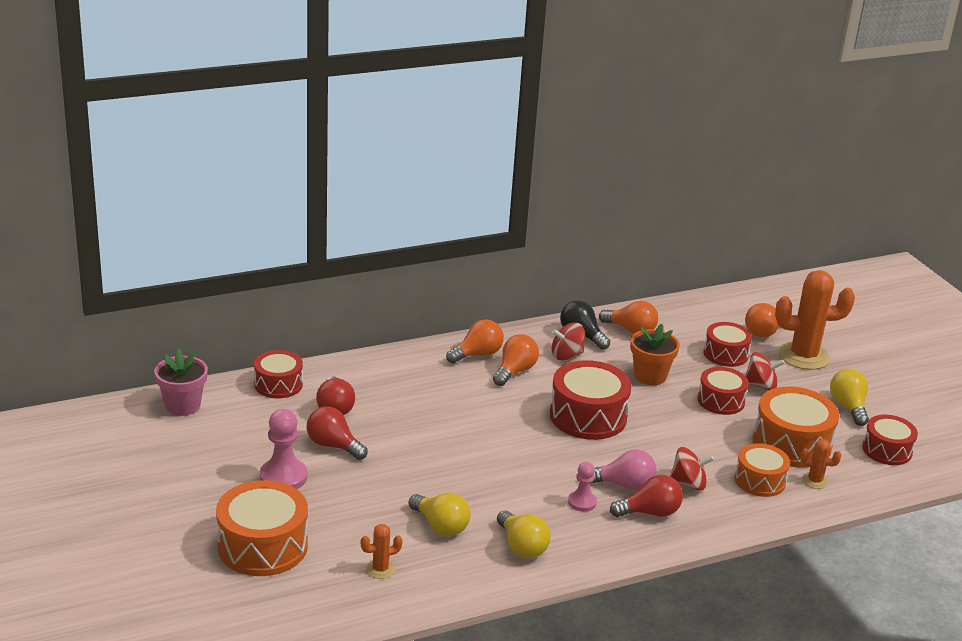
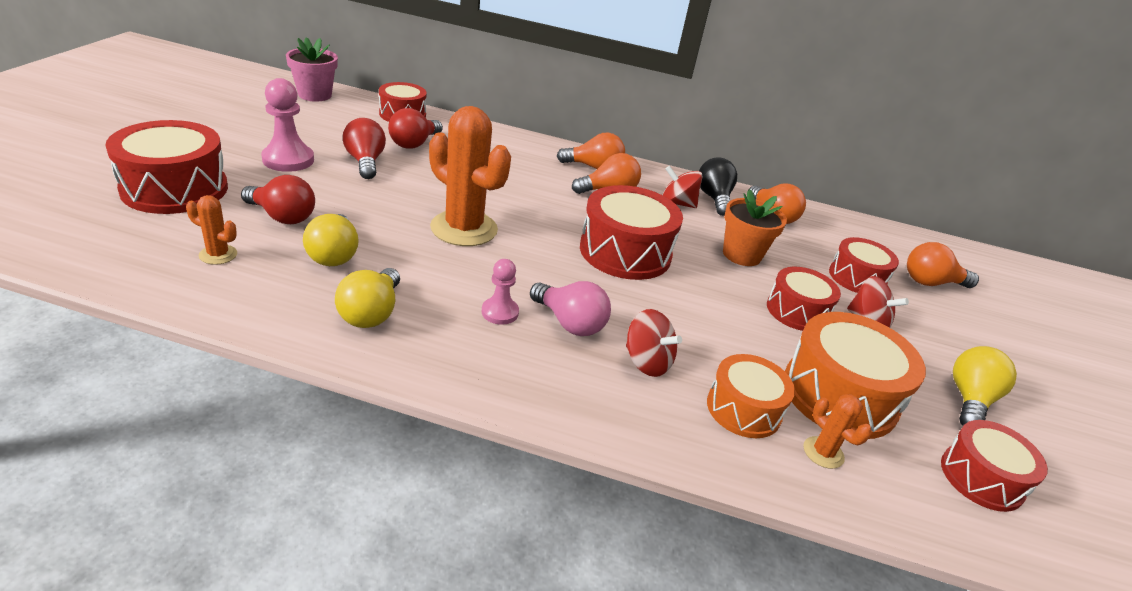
camera: 35 degrees right, 5 degrees up
orange drum [216,480,308,576] -> red drum [105,120,228,214]
red light bulb [610,475,683,517] -> red light bulb moved to [241,175,315,224]
orange cactus [775,270,855,370] -> orange cactus moved to [429,106,511,246]

